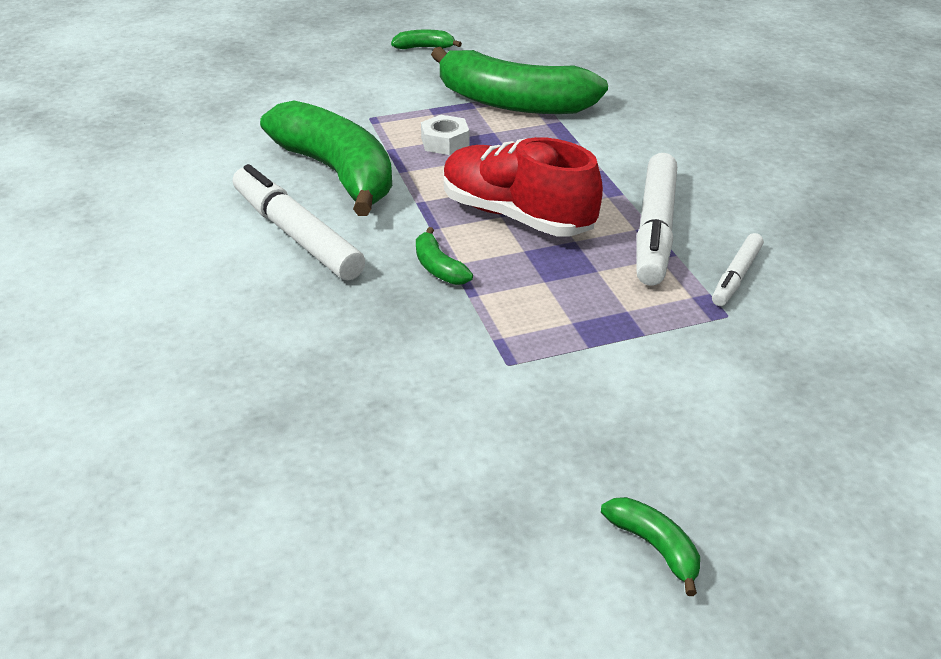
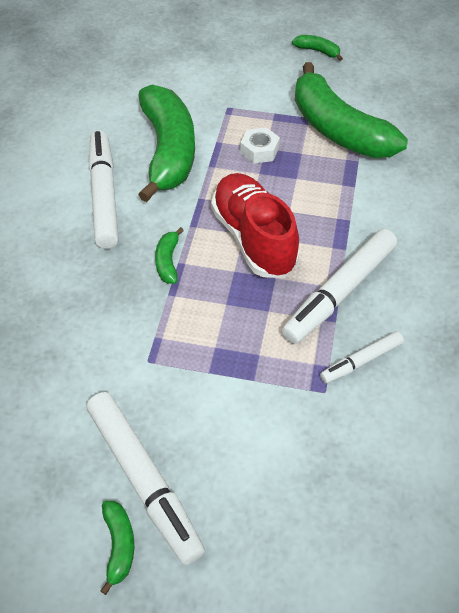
camera: 30 degrees right, 15 degrees up
none -> white marker [87,392,205,565]

